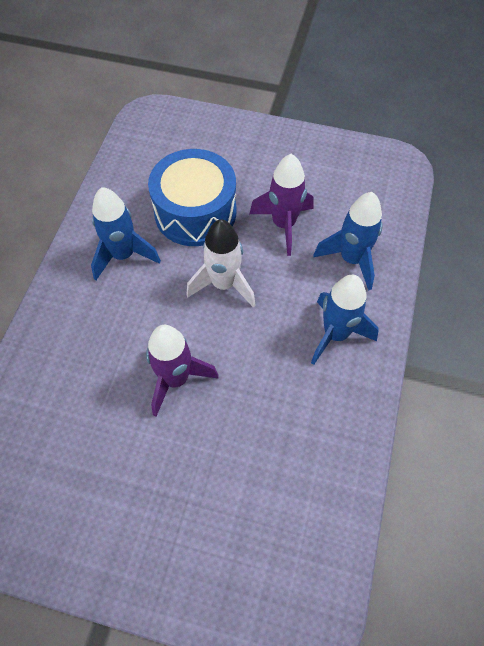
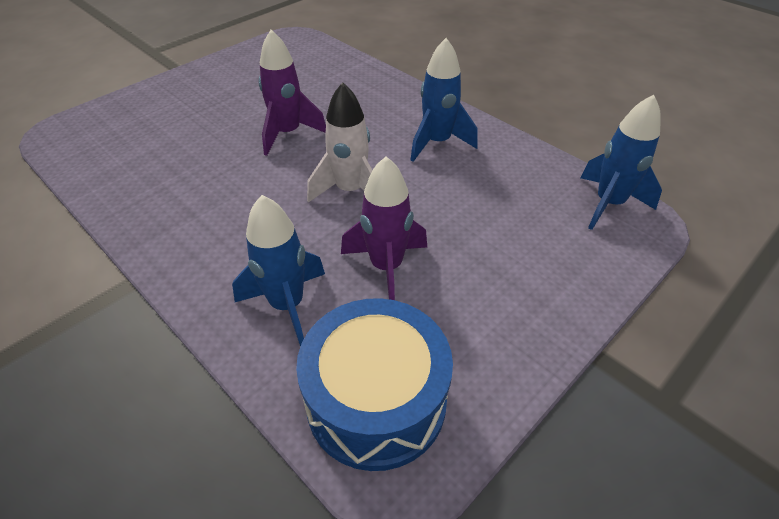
camera: 120 degrees right, 15 degrees down
blue drum [148,149,236,246] -> blue drum moved to [296,298,453,471]
blue rocket [311,275,379,365] -> blue rocket moved to [581,95,662,230]

